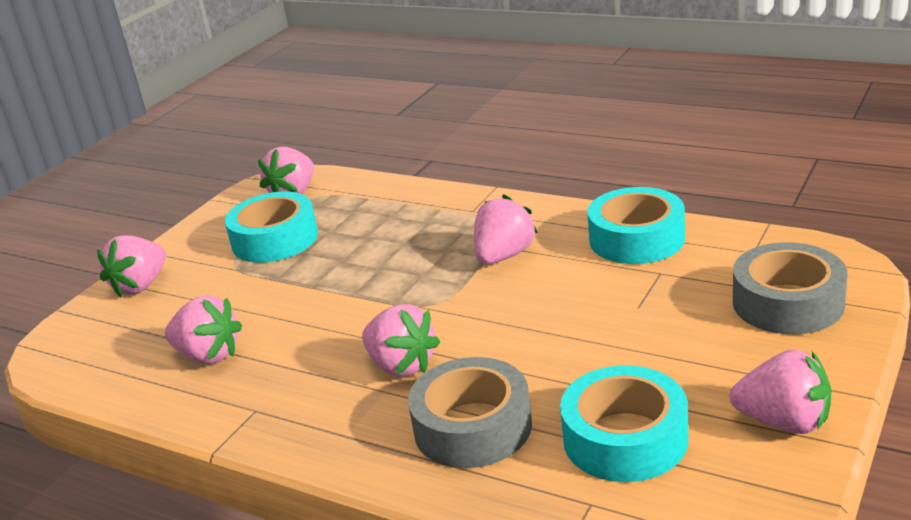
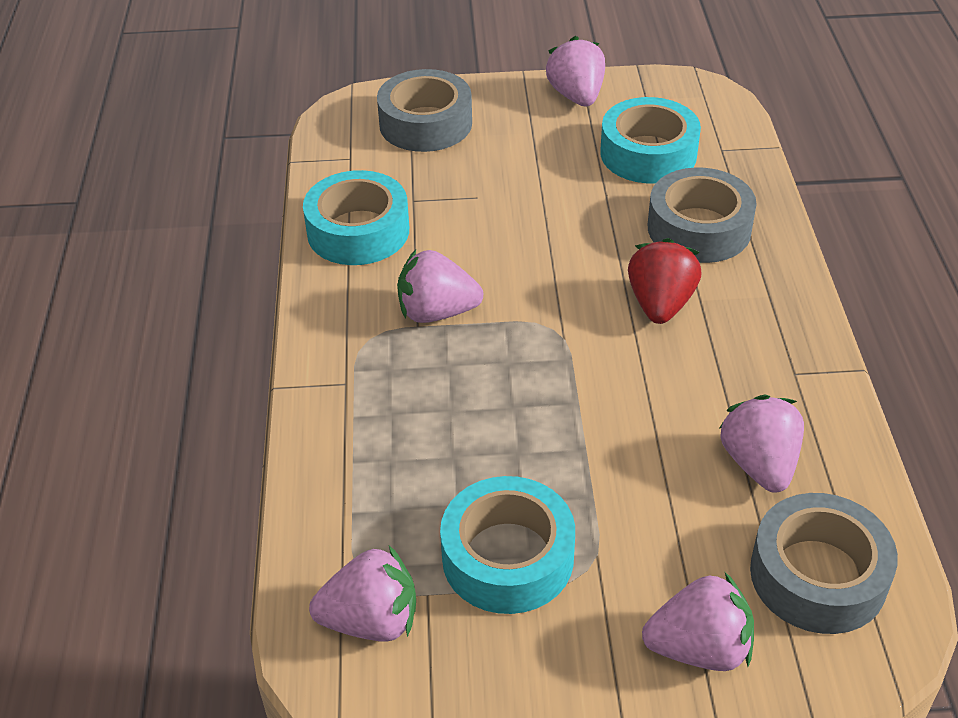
camera: 125 degrees left, 15 degrees up
pink strawberry [362,304,440,377] -> red strawberry [628,238,702,324]
none -> grey tape [750,493,898,634]

